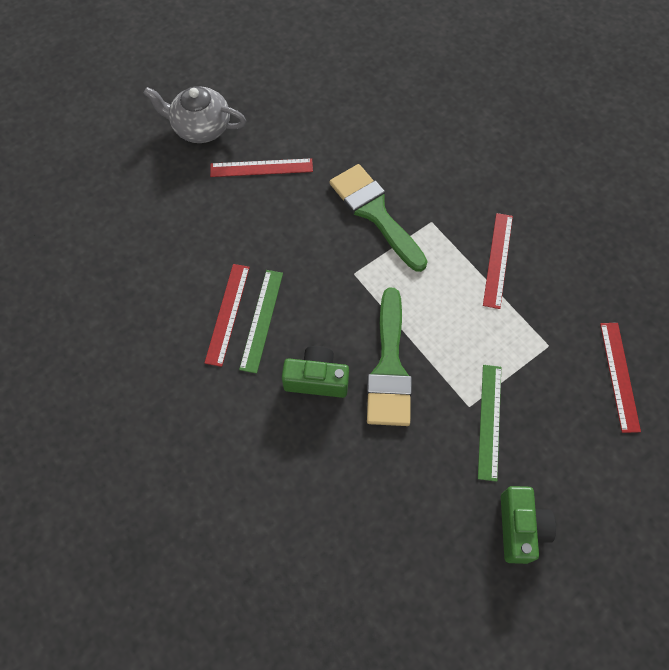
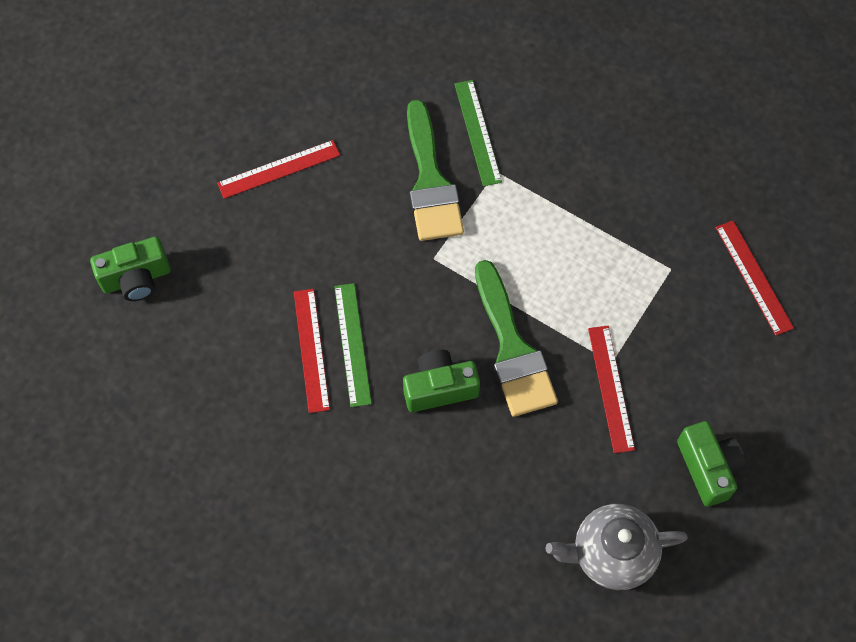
camera: 20 degrees left, 0 degrees up
grey teapot [143,86,246,143] -> grey teapot moved to [546,504,688,590]
green brush [330,164,428,272] -> green brush turned 135 degrees counterclockwise [407,100,464,241]
green ruler [478,365,501,482] -> green ruler moved to [454,80,502,186]
red ruler [483,213,513,309] -> red ruler moved to [588,326,635,453]
none -> green camera [90,237,171,301]

